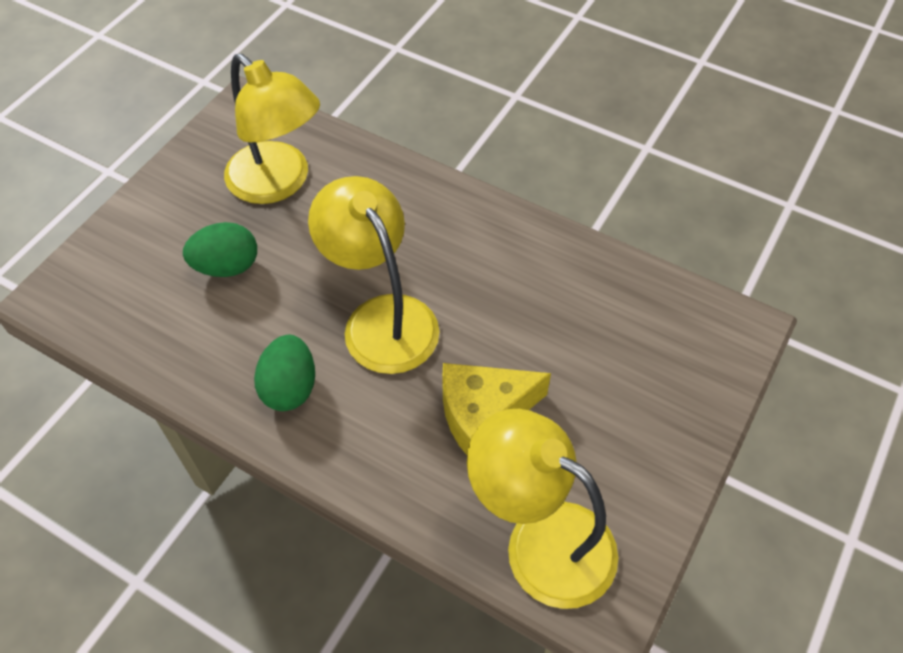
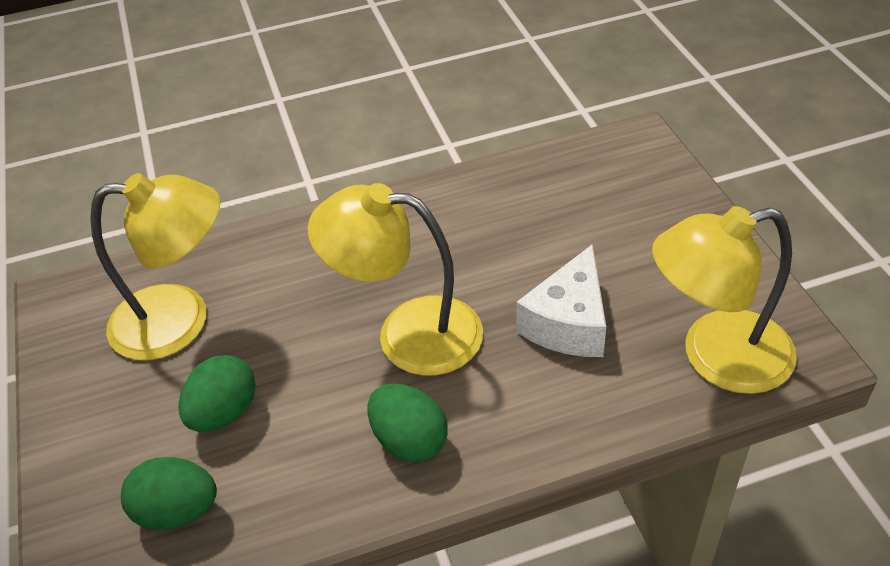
camera: 45 degrees left, 10 degrees down
yellow cheese [442,363,551,455] -> white cheese [516,244,606,357]
none -> green egg [121,457,217,530]

